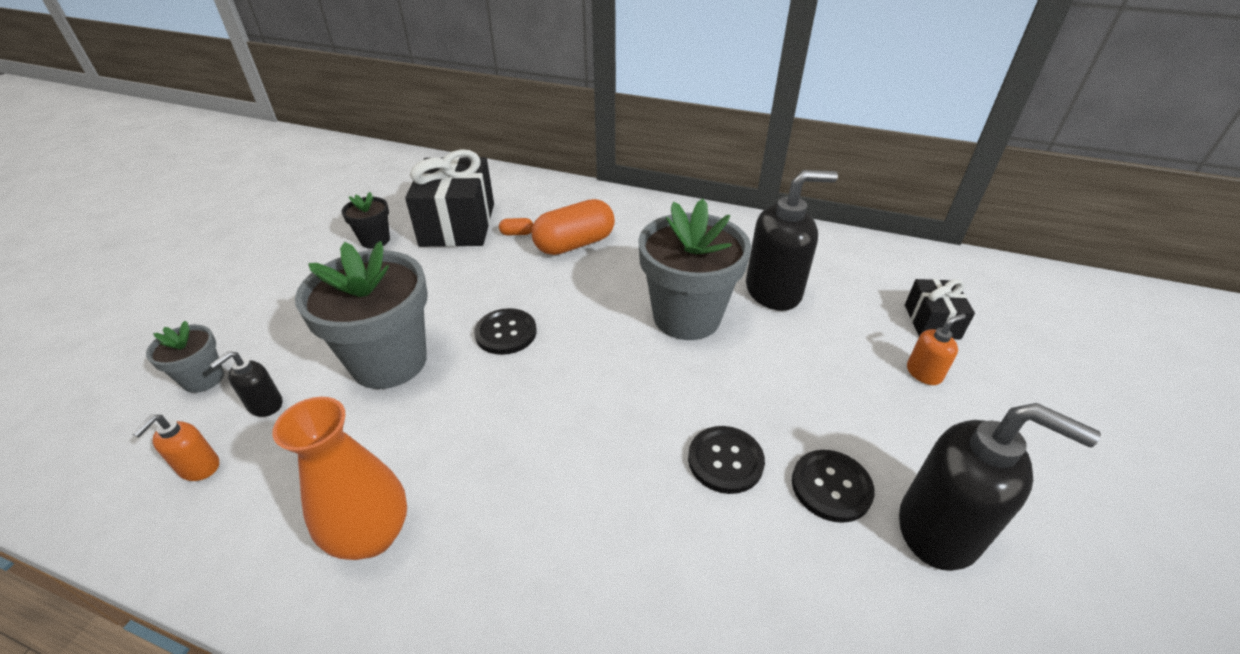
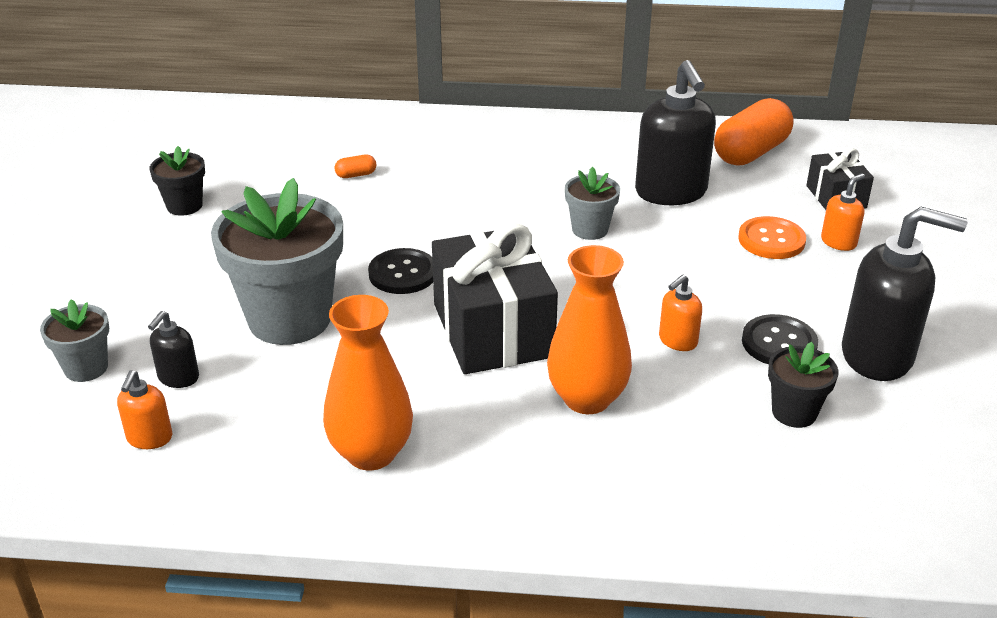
camera: 15 degrees left, 5 degrees down
black gift [405,149,494,247] -> black gift moved to [432,223,558,374]
orange capsule [532,199,615,255] -> orange capsule moved to [714,98,793,166]
grey flower pot [638,199,751,340] -> grey flower pot [565,167,620,240], size x0.49
black button [688,426,765,494] -> orange soap dispenser [659,274,702,351]
black soap dispenser [746,170,838,311] -> black soap dispenser turned 105 degrees clockwise [635,60,716,205]
none -> orange vase [547,245,632,414]
none -> orange button [738,216,806,259]
none -> black flower pot [768,342,838,428]

